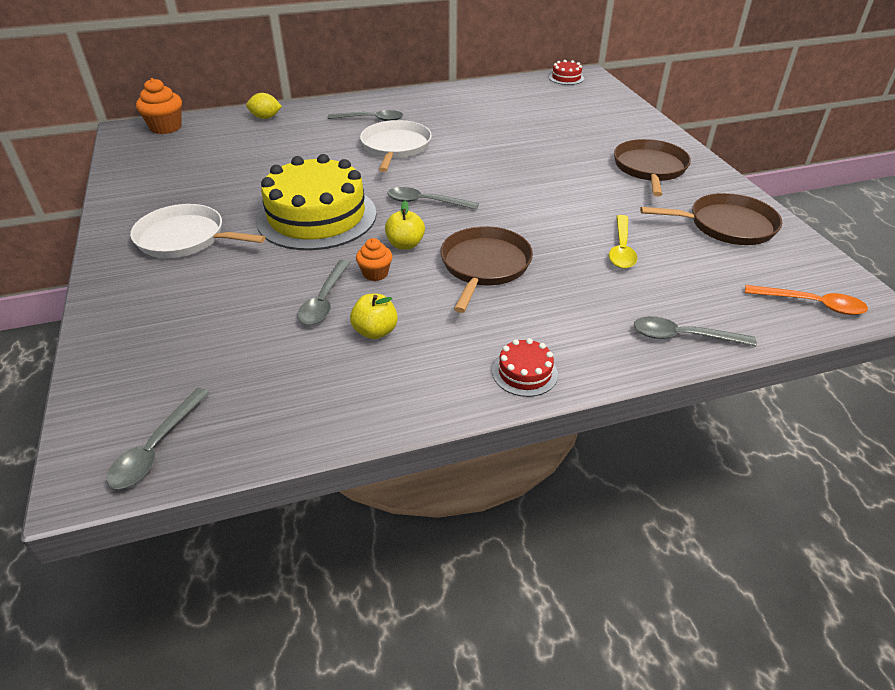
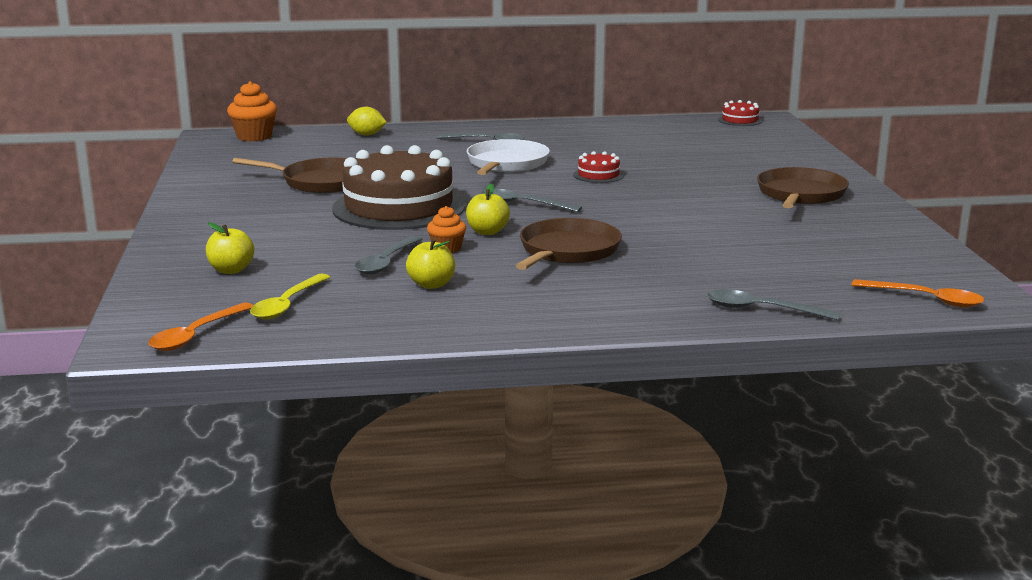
camera: 10 degrees right, 20 degrees down
grey spoon [106,388,210,489] -> orange spoon [148,302,253,351]
white pan [130,204,266,258] -> none
yellow cake [256,154,377,250] -> brown cake [332,145,465,230]
red cake [492,338,558,397] -> red cake moved to [573,151,624,183]
yellow spoon [609,215,637,269] -> yellow spoon moved to [250,274,330,320]
brown pan [640,193,782,245] -> brown pan moved to [232,158,347,193]
none -> yellow apple [206,222,254,274]

